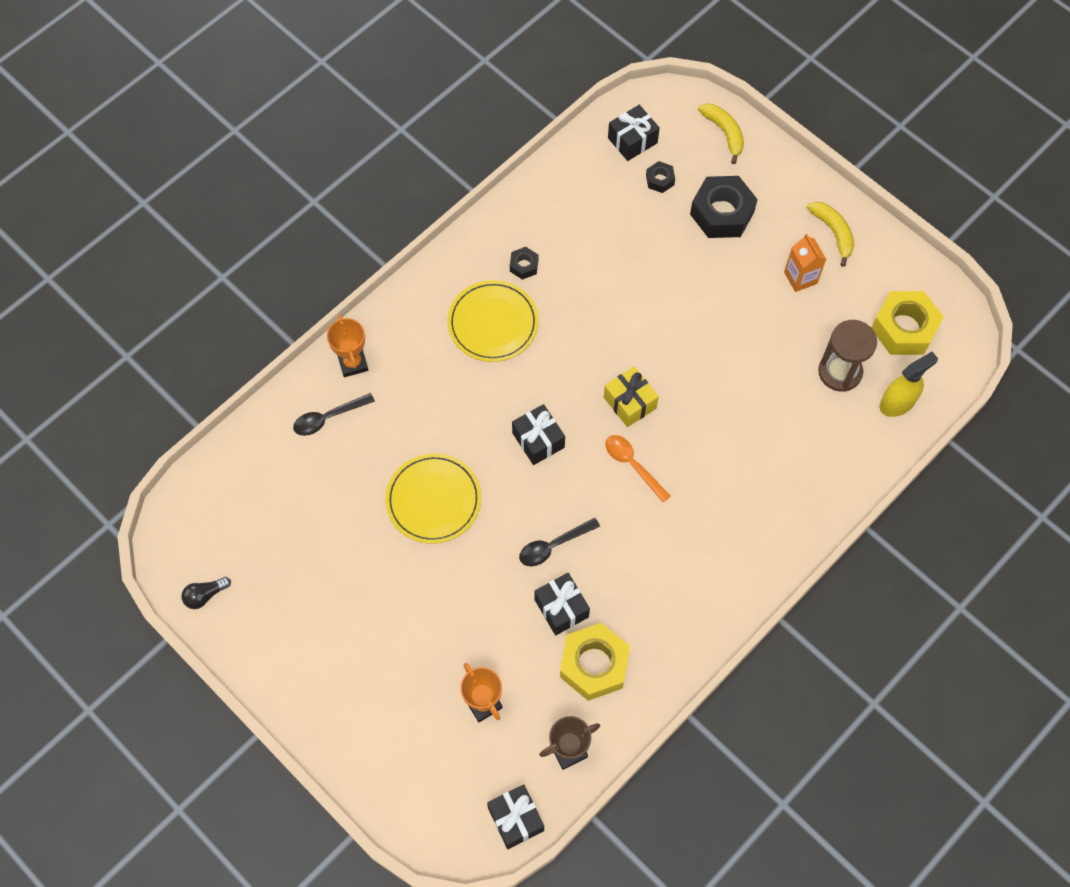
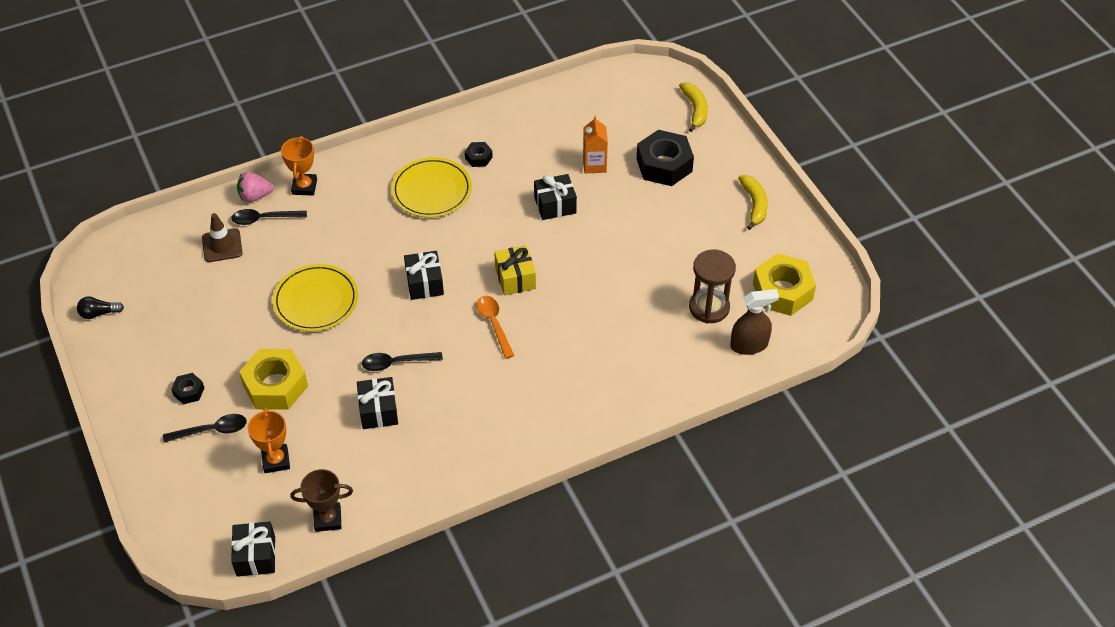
camera: 20 degrees right, 15 degrees down
yellow nut [560,623,630,701] -> yellow nut moved to [239,349,308,410]
black gift [608,105,660,161] -> black gift moved to [534,174,577,220]
black nut [646,161,675,193] -> black nut moved to [171,373,204,404]
orange carton [784,234,827,292] -> orange carton moved to [583,116,608,173]
yellow spray bottle [880,352,938,417] -> brown spray bottle [730,289,779,355]
none -> black spoon [163,414,247,443]
none -> brown traffic cone [202,213,243,262]
none -> pink strawberry [237,172,274,202]

